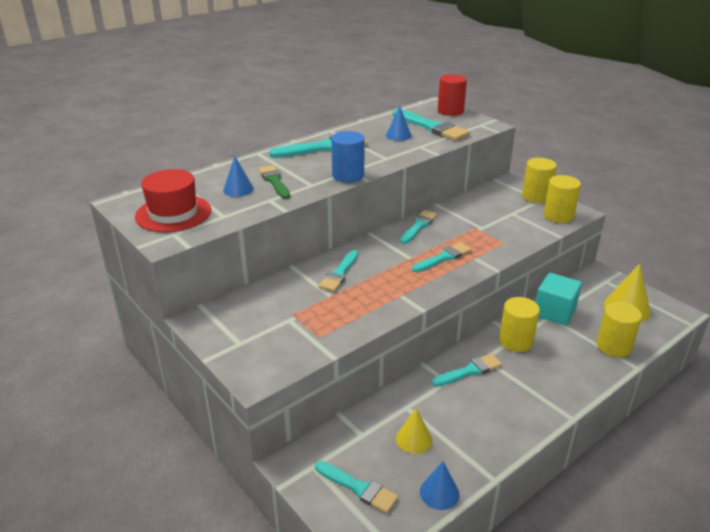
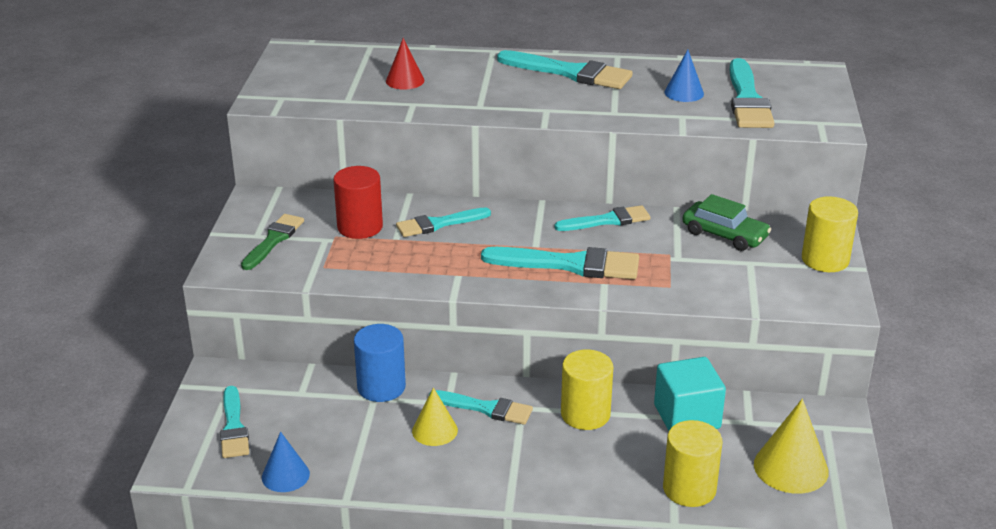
camera: 45 degrees right, 0 degrees up
red hat [135,169,211,232] -> none
blue cone [223,156,254,197] -> red cone [386,38,425,90]
green brush [258,165,290,199] -> green brush moved to [241,214,304,270]
blue cylinder [331,131,365,183] -> blue cylinder moved to [354,324,406,402]
yellow cone [396,408,432,454] -> yellow cone moved to [412,387,458,446]
turquoise brush [412,242,472,272] -> turquoise brush [481,247,639,279], size x1.55
red cylinder [438,74,467,116] -> red cylinder moved to [333,166,383,239]
yellow cylinder [543,175,581,223] -> none
none -> green car [682,194,771,251]

